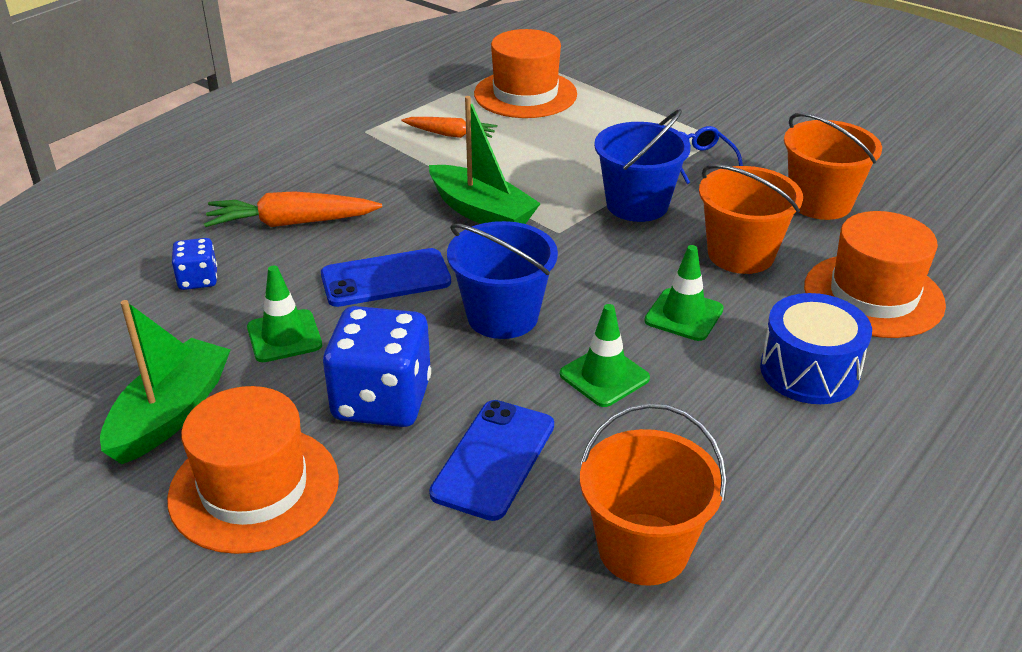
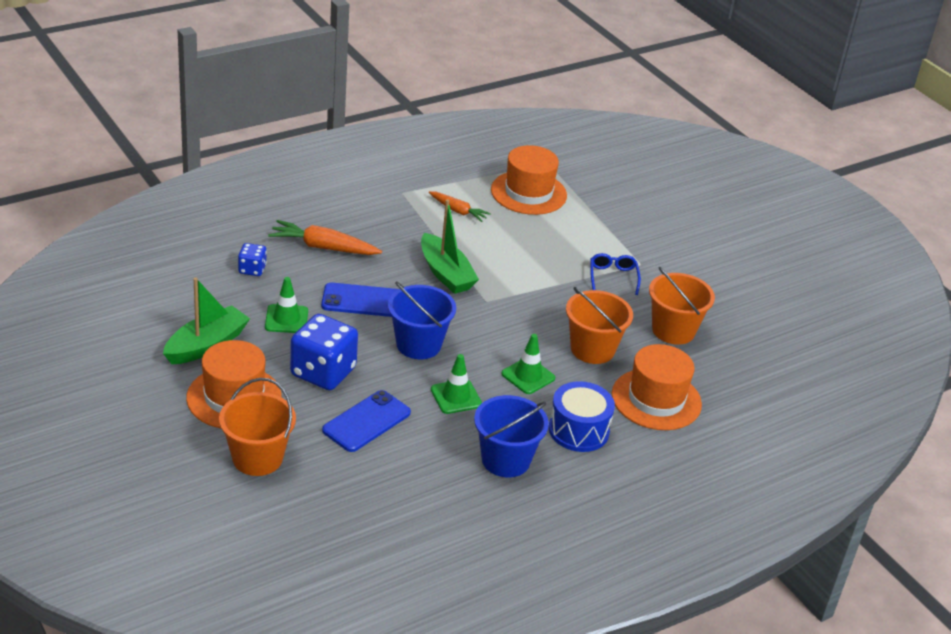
camera: 15 degrees right, 0 degrees up
orange bucket [580,403,727,586] -> orange bucket moved to [219,378,296,476]
blue bucket [594,109,691,222] -> blue bucket moved to [474,395,549,477]

